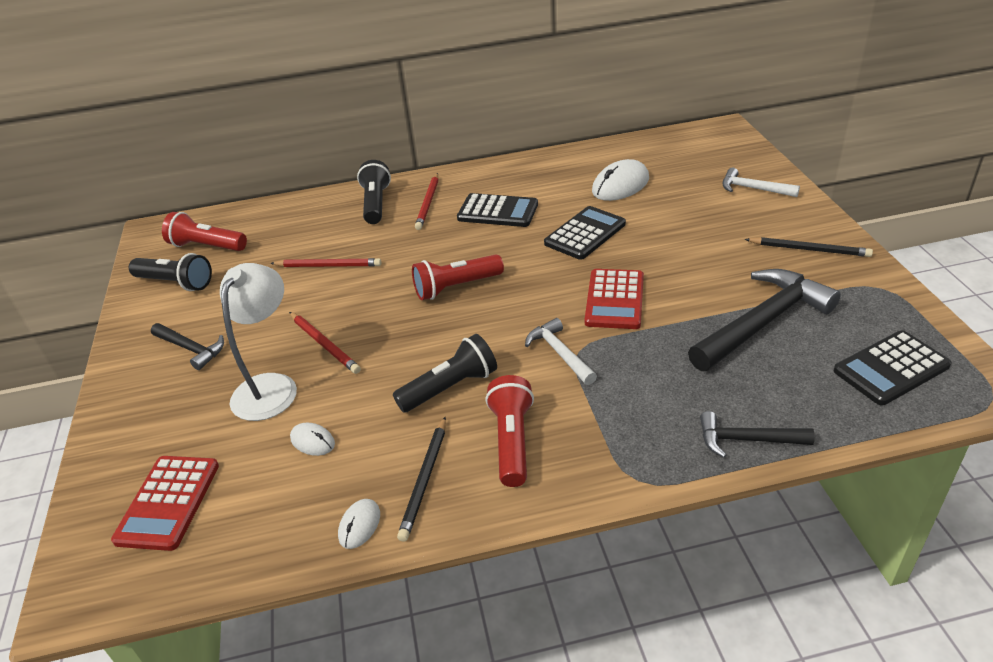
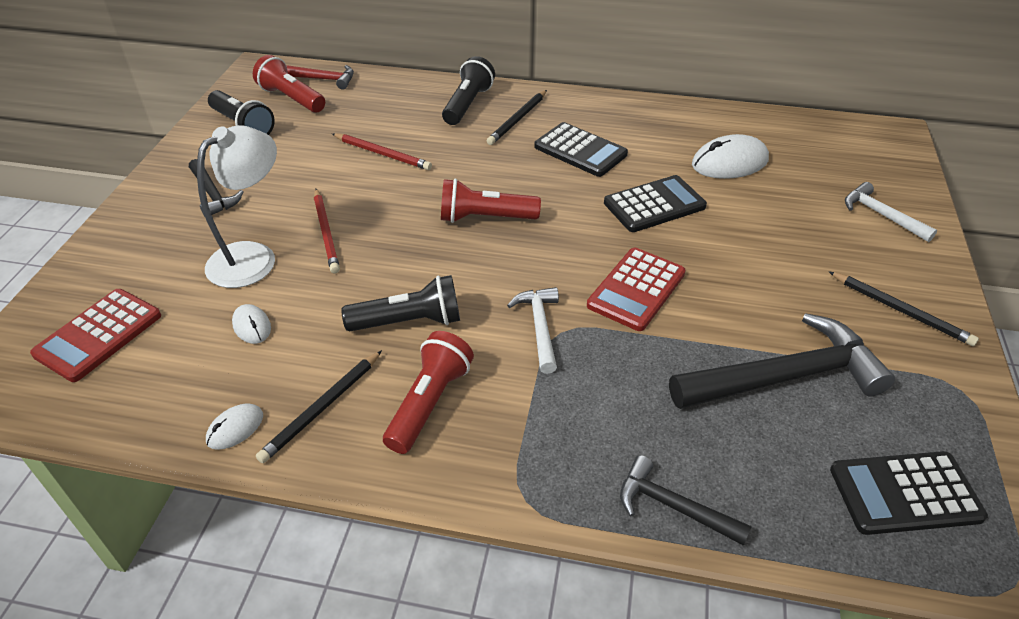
camera: 20 degrees right, 5 degrees up
red pencil [415,173,438,230] -> black pencil [487,90,547,145]
none -> red hammer [286,65,354,90]

